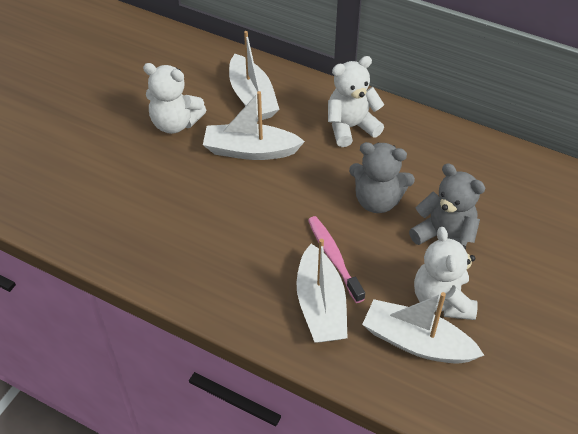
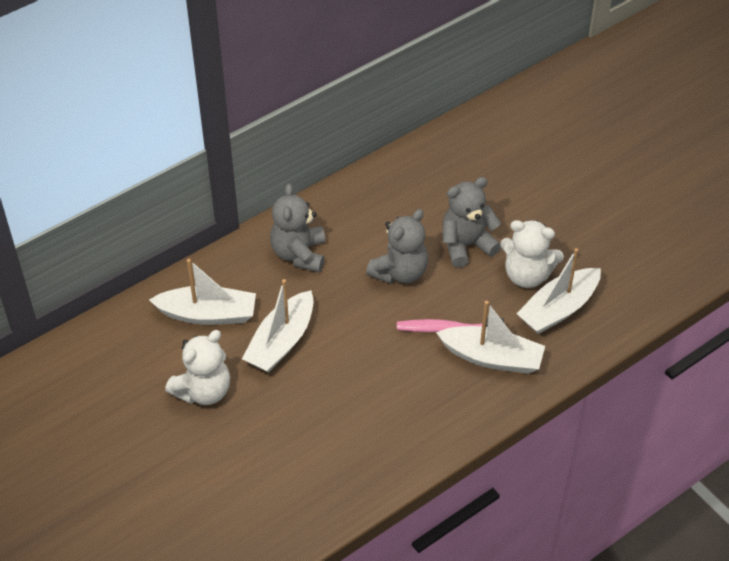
camera: 65 degrees left, 0 degrees up
white teddy bear [328,56,384,147] -> grey teddy bear [270,184,325,272]

